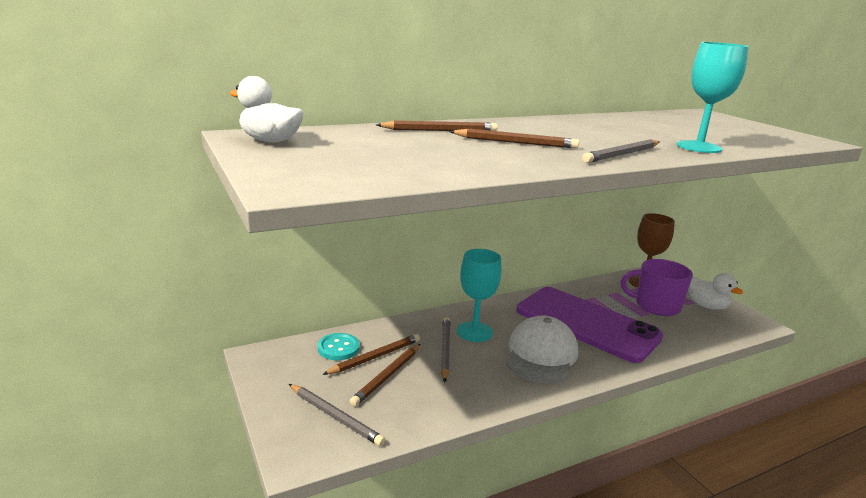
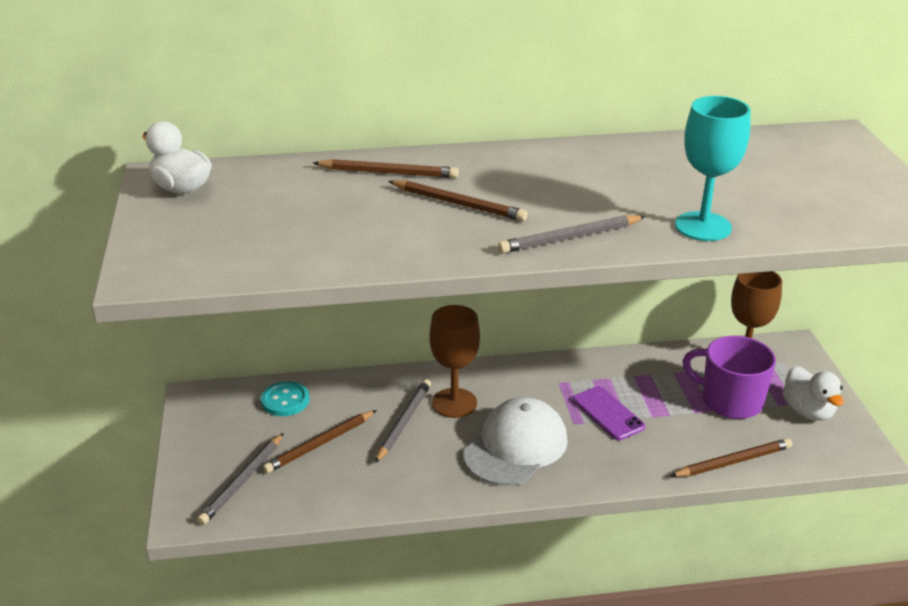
camera: 20 degrees right, 10 degrees up
grey pencil [289,384,385,446] -> grey pencil turned 60 degrees clockwise [197,433,284,525]
brown pencil [322,334,420,375] -> brown pencil moved to [670,438,792,477]
turquoise goblet [457,249,502,342] -> brown goblet [429,305,480,418]
purple phone [517,287,663,363] -> purple phone [573,386,645,440], size x0.43

